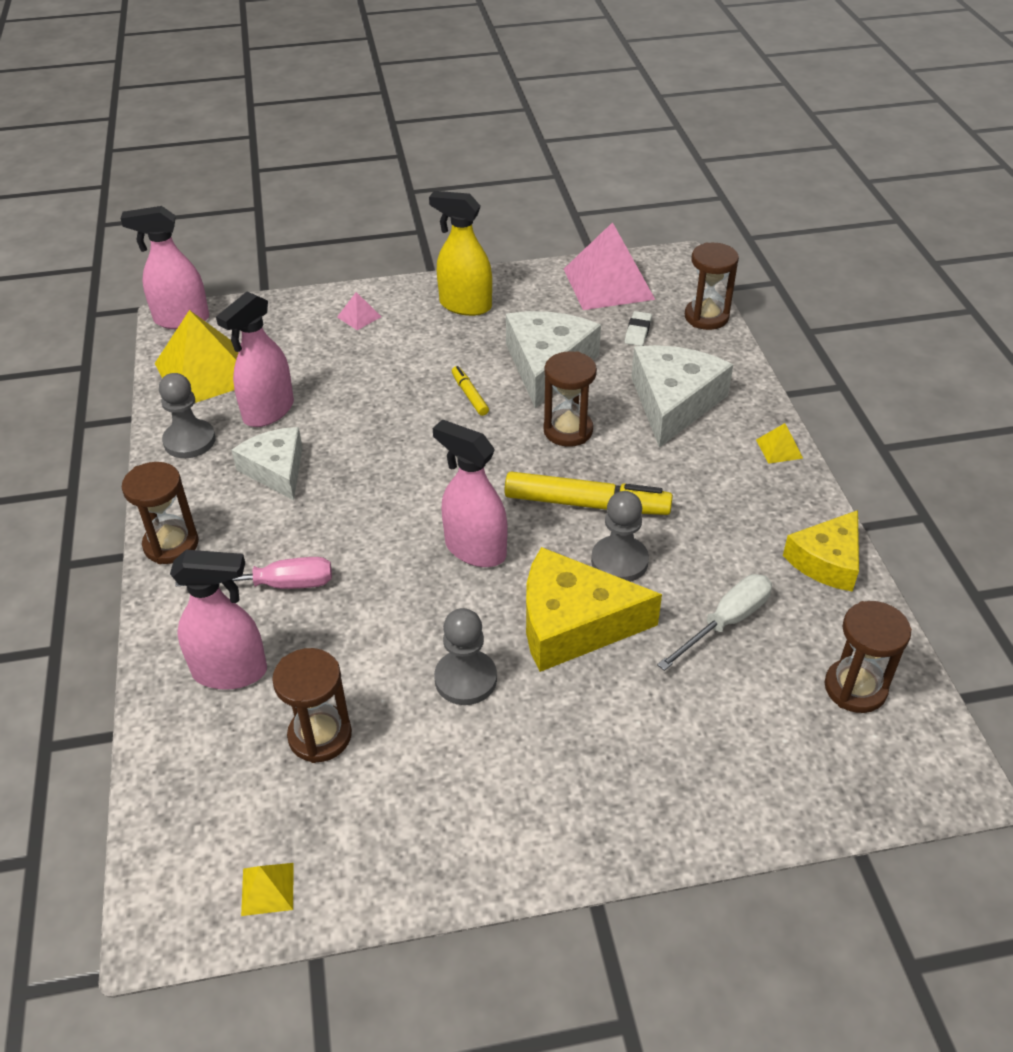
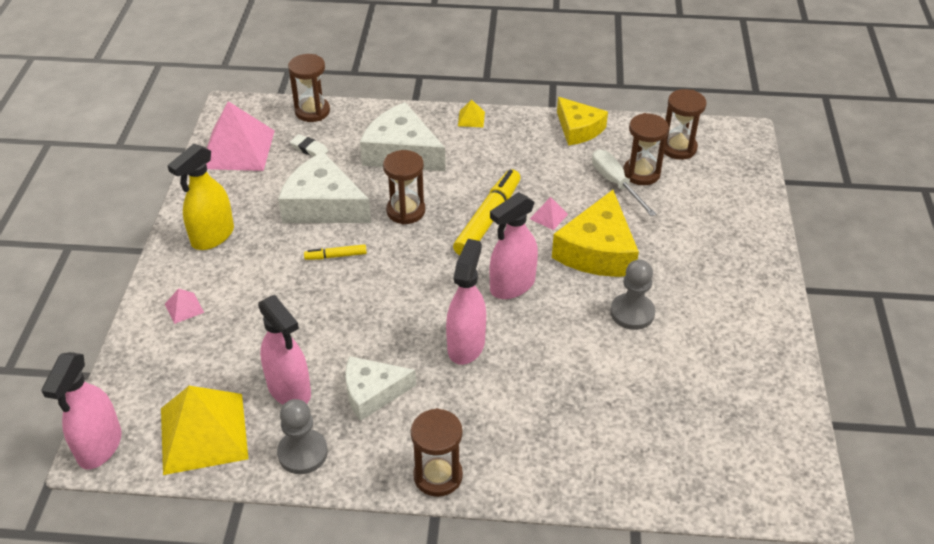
camera: 75 degrees left, 0 degrees up
pink spray bottle [170,550,267,690] -> pink spray bottle moved to [446,239,486,365]
pink screwdriver [175,557,332,589] -> none
yellow pyramid [241,863,294,916] -> none
brown hourglass [272,648,352,763] -> brown hourglass moved to [623,113,669,185]
grey pawn [591,491,649,582] -> pink pyramid [530,197,568,230]

